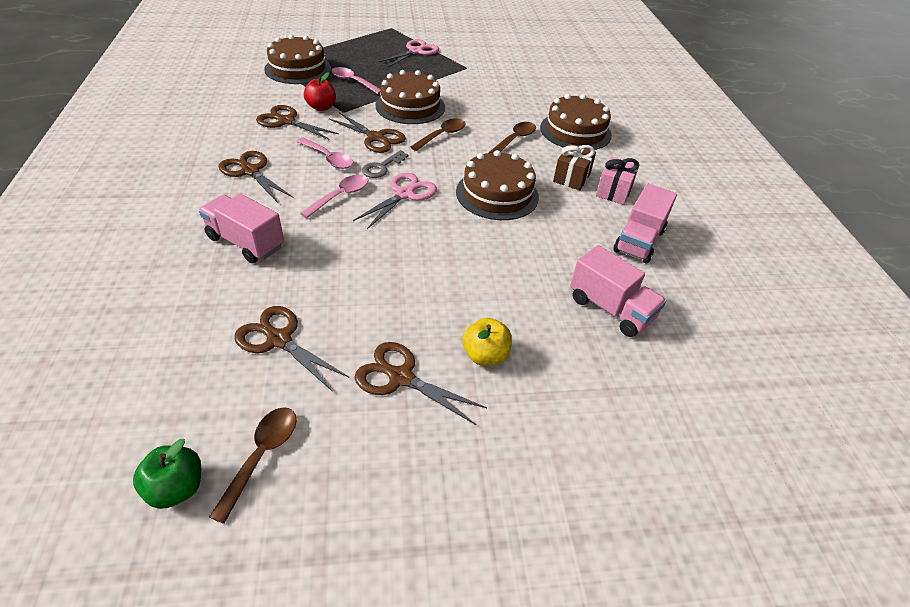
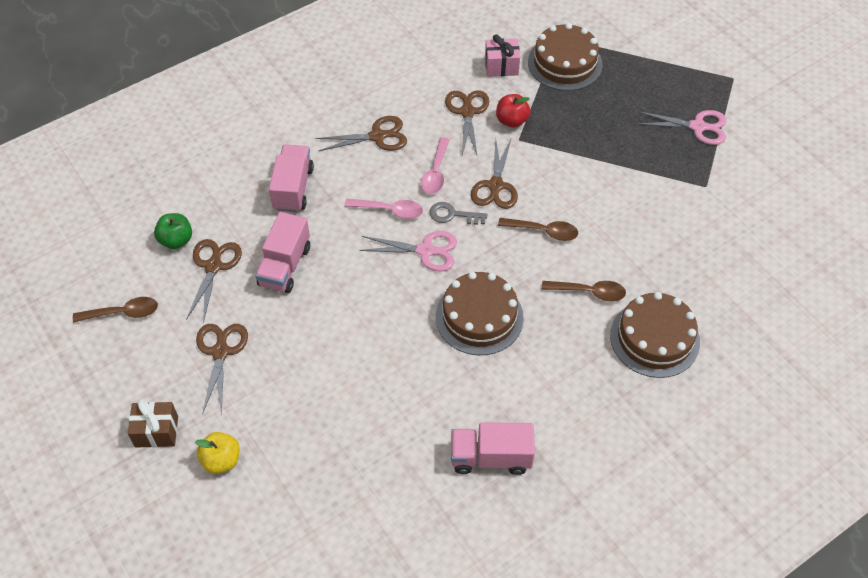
camera: 65 degrees right, 10 degrees up
green apple [133,439,201,509] -> green apple moved to [154,213,192,249]
brown scissors [218,151,294,203] -> brown scissors turned 60 degrees clockwise [316,116,407,151]
pink spoon [332,67,381,94] -> none
brown cake [376,70,445,124] -> none
yellow apple [463,318,512,366] -> yellow apple moved to [195,432,239,474]
brown gift [553,144,596,190] -> brown gift moved to [128,399,178,448]
pink truck [570,245,666,337] -> pink truck moved to [255,212,310,293]
pink gift [596,157,639,205] -> pink gift moved to [485,34,520,77]

